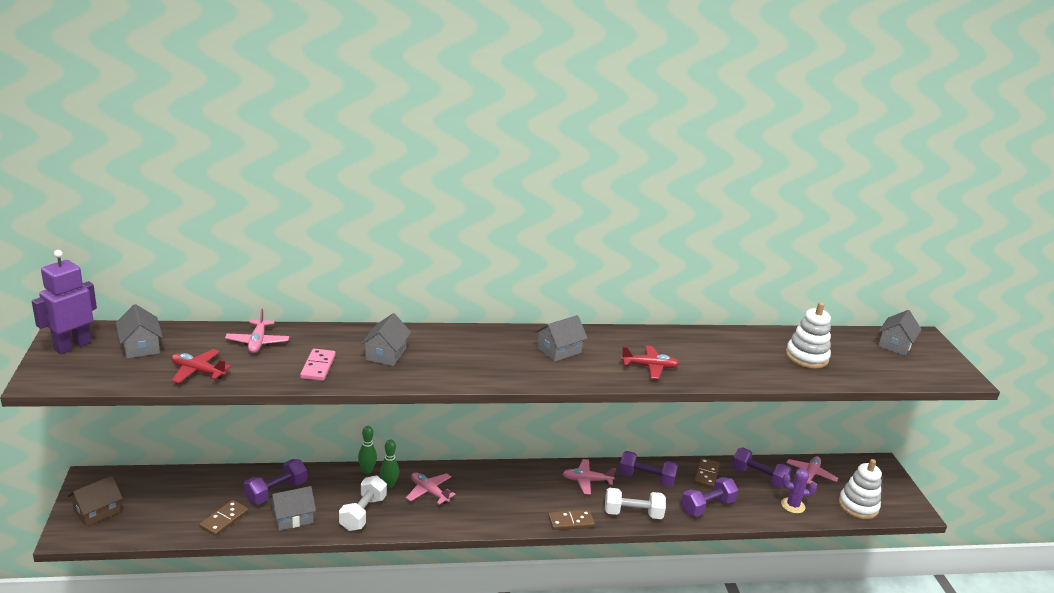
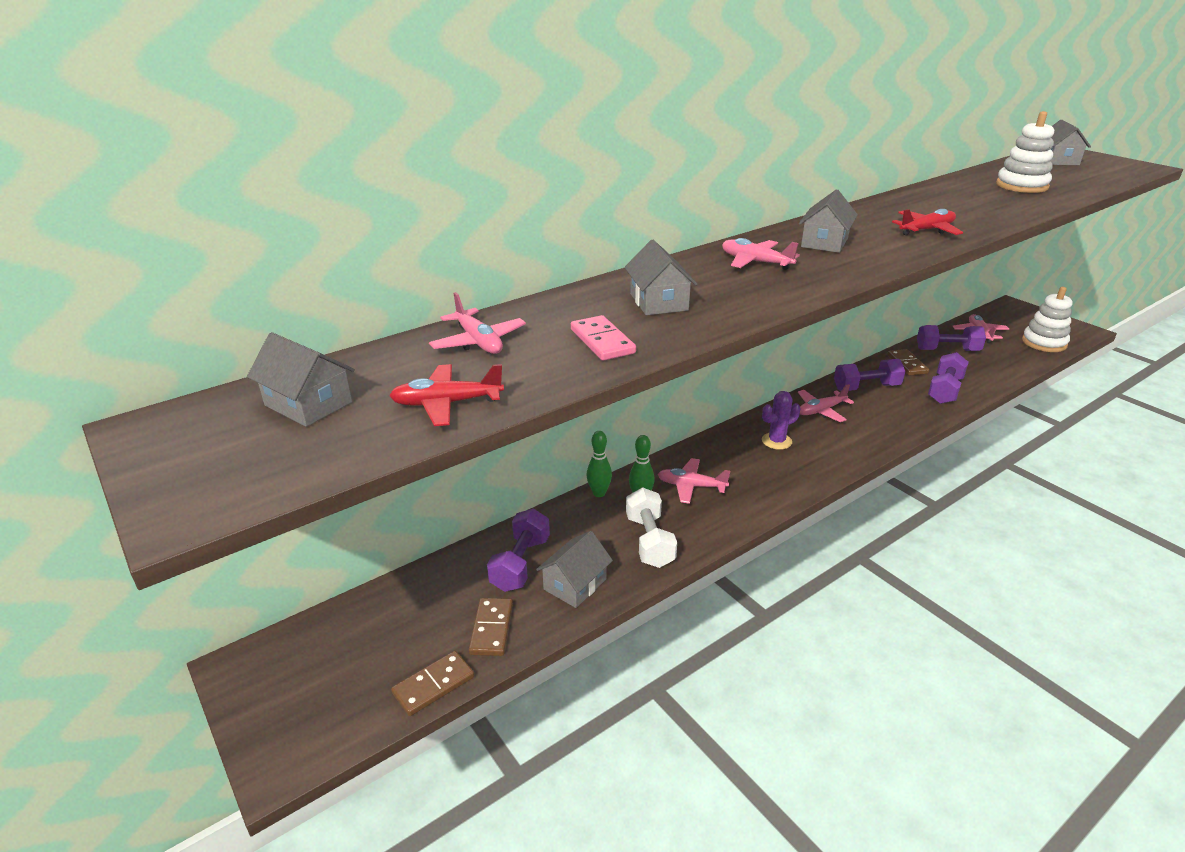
camera: 25 degrees left, 5 degrees up
purple robot [32,250,97,354] -> none
brown house [68,476,123,527] -> none
brown domino [548,510,595,530] -> brown domino moved to [391,651,474,716]
white dumbbell [605,488,666,519] -> none
purple cactus [781,468,817,514] -> purple cactus moved to [762,391,800,450]
none -> pink plane [722,238,800,270]

